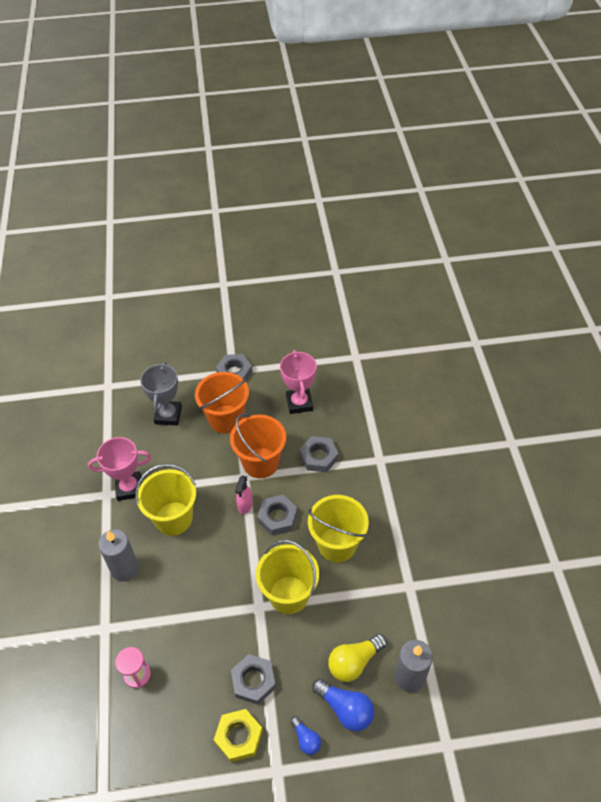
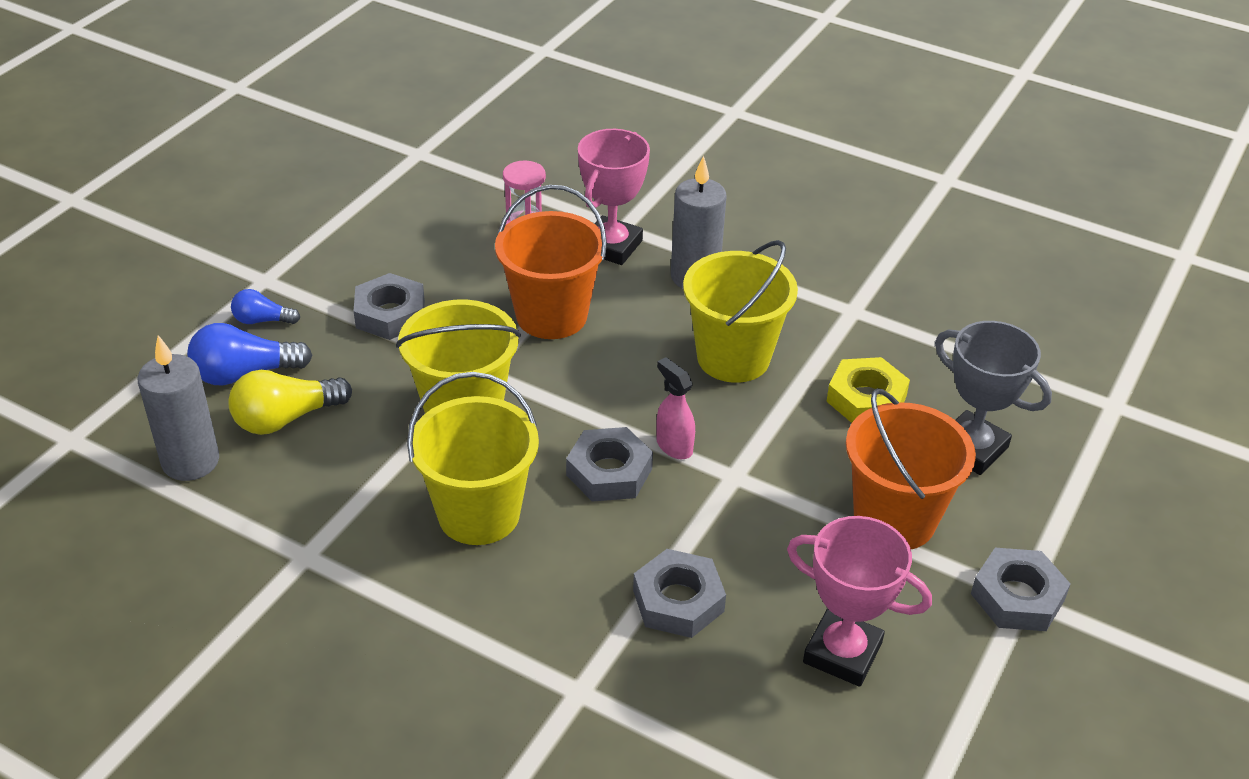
camera: 125 degrees right, 10 degrees down
pink trophy [88,437,151,501] -> pink trophy moved to [578,129,650,265]
yellow nut [214,709,263,762] -> yellow nut moved to [826,357,910,423]
orange bucket [230,414,286,478] -> orange bucket moved to [495,185,607,339]
yellow light bulb [328,634,387,682] -> yellow light bulb turned 120 degrees counterclockwise [228,370,352,435]

